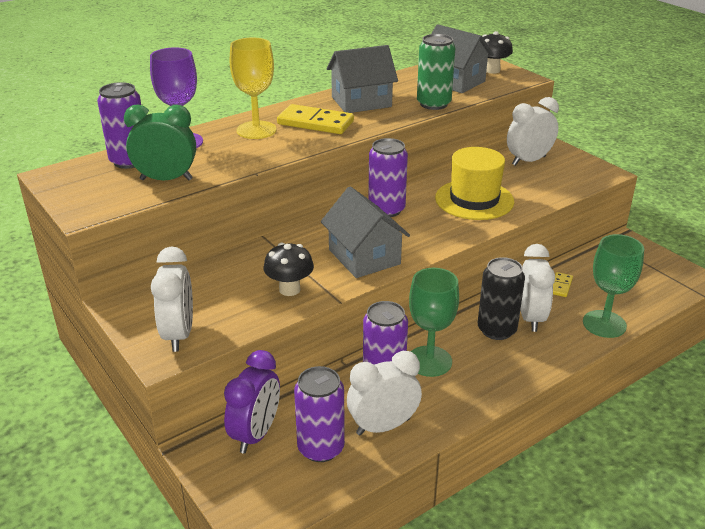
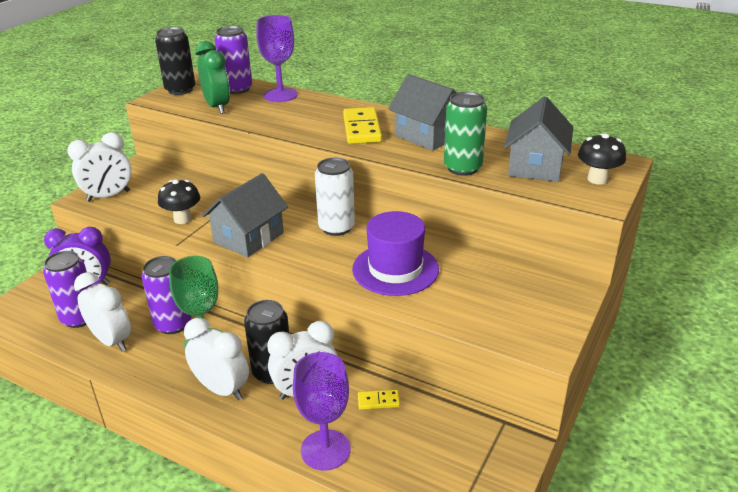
camera: 65 degrees right, 0 degrees up
yellow goblet [230,38,277,139] -> none
purple can [368,138,408,217] -> white can [315,158,355,236]
yellow hat [435,147,514,220] -> purple hat [352,211,439,296]
white clock [507,97,559,166] -> white clock moved to [184,318,249,400]
green goblet [583,234,644,338] -> purple goblet [293,352,351,471]
none -> black can [155,27,195,95]

